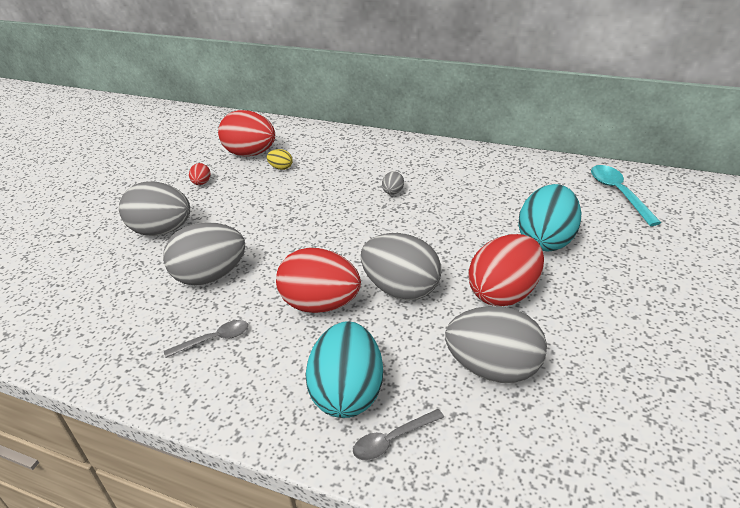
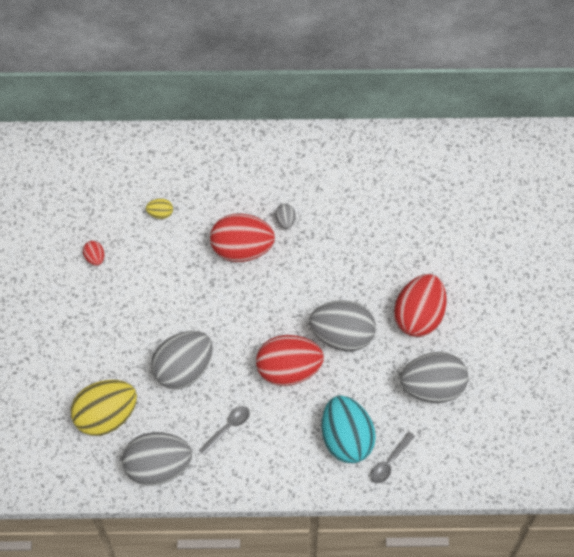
camera: 25 degrees left, 25 degrees up
grey egg [119,181,190,236] -> grey egg moved to [122,432,192,486]
red egg [218,110,275,157] -> red egg moved to [210,214,275,262]
turquoise egg [518,184,581,251] -> none
turquoise spoon [591,165,661,226] -> none
none -> yellow egg [71,380,137,436]

